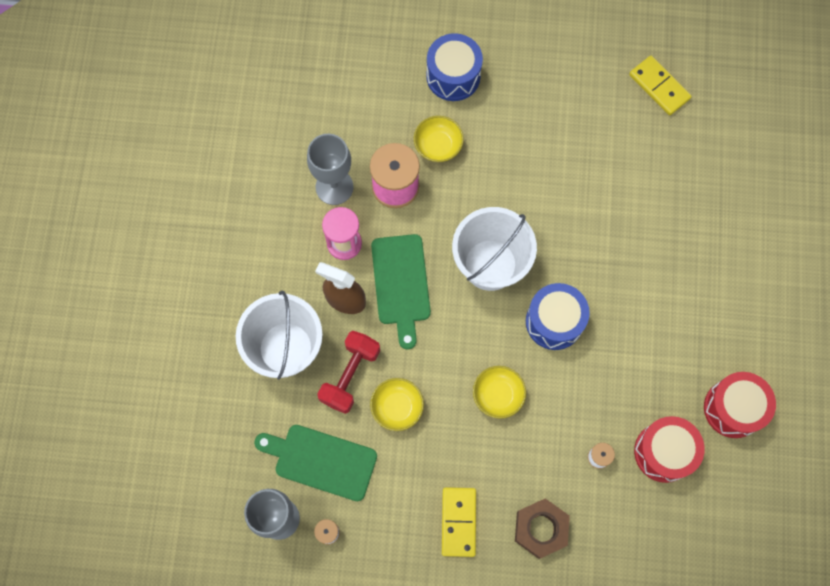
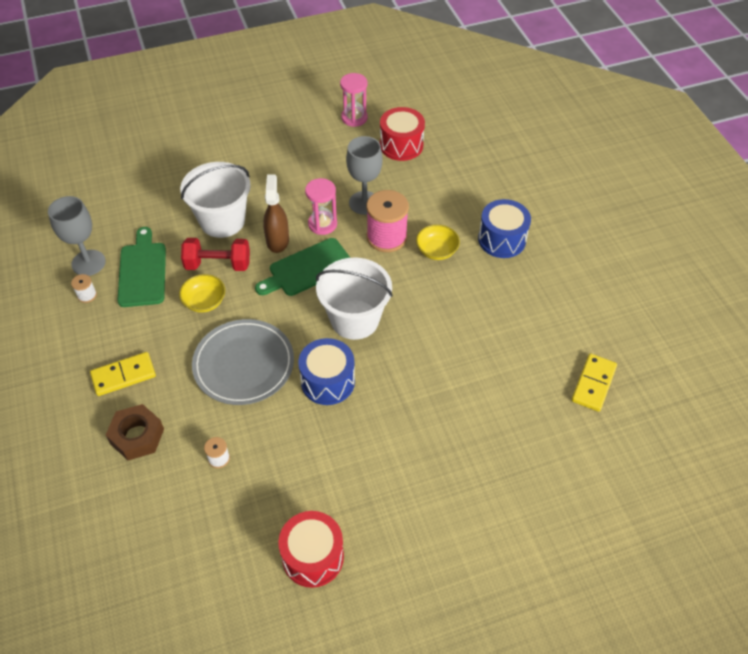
camera: 65 degrees right, 20 degrees down
yellow bowl [473,366,526,419] -> grey plate [192,319,294,405]
red drum [634,416,705,483] -> red drum moved to [380,107,425,161]
none -> pink hourglass [340,73,368,127]

